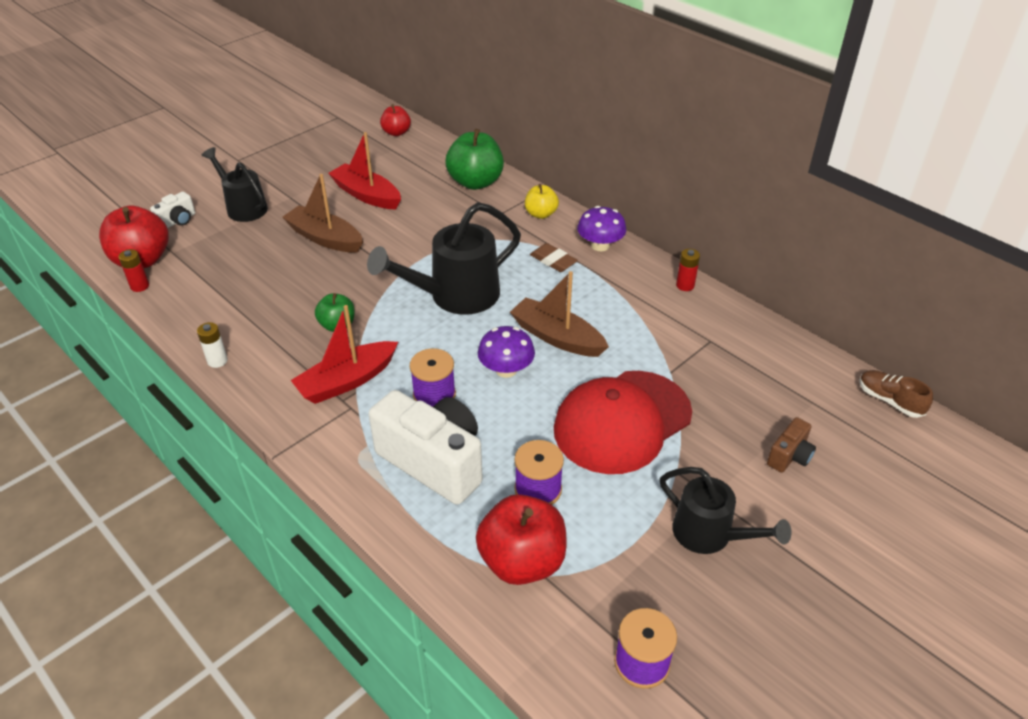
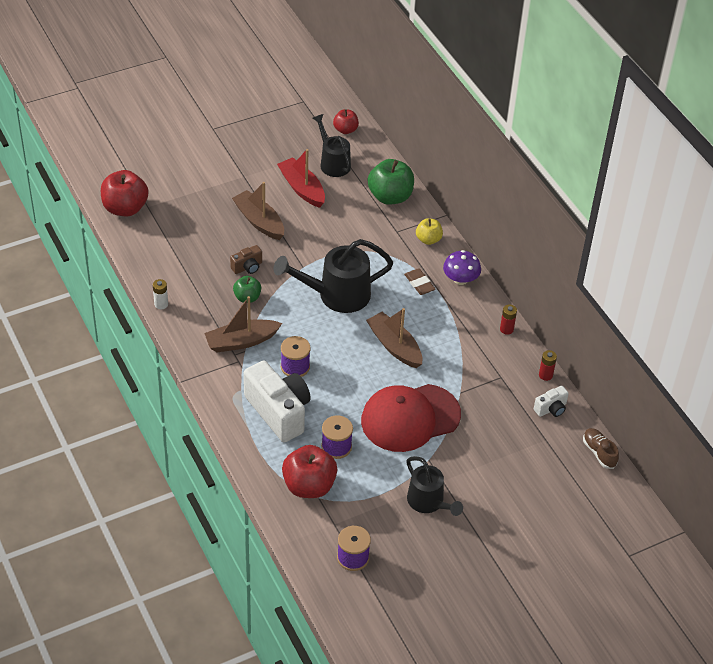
camera: 15 degrees right, 5 degrees up
red battery [119,249,149,292] -> red battery moved to [539,350,557,381]
white camera [150,191,195,228] -> white camera moved to [534,386,569,417]
black watering can [202,147,268,222] -> black watering can moved to [312,114,351,177]
red boat [291,305,398,404] -> brown boat [204,296,282,352]
purple mushroom [478,326,535,378] -> none
brown camera [767,417,816,473] -> brown camera moved to [230,245,262,274]

